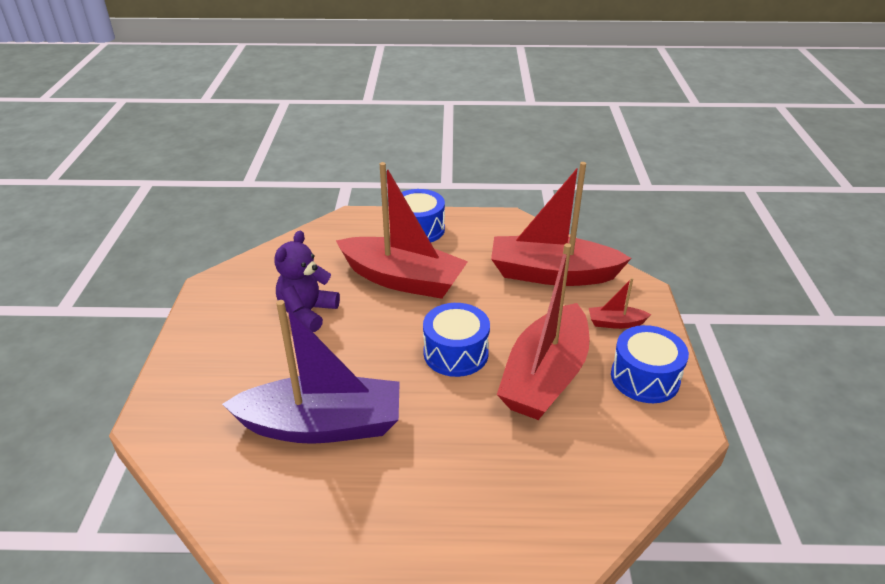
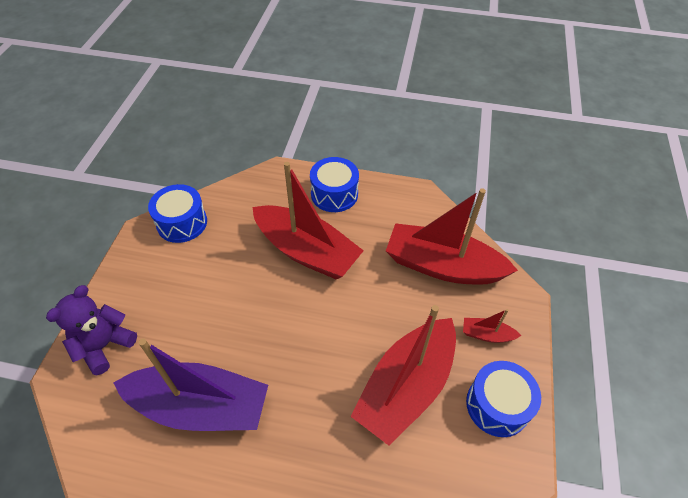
camera: 10 degrees right, 15 degrees up
purple teddy bear [274,231,340,332] -> purple teddy bear moved to [46,285,137,375]
blue drum [423,303,490,377] -> blue drum moved to [148,184,207,243]

